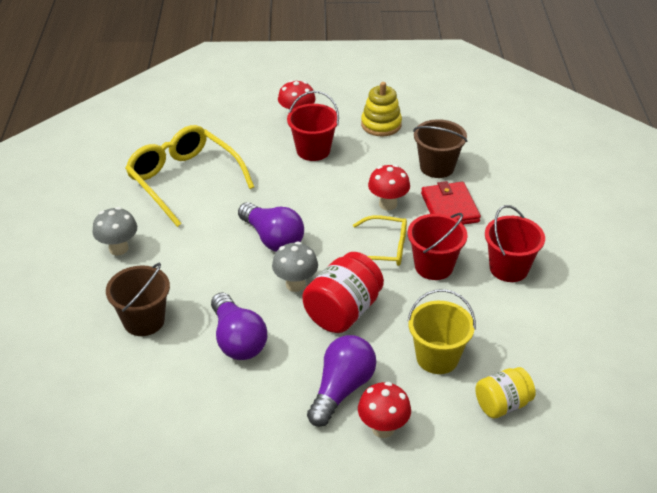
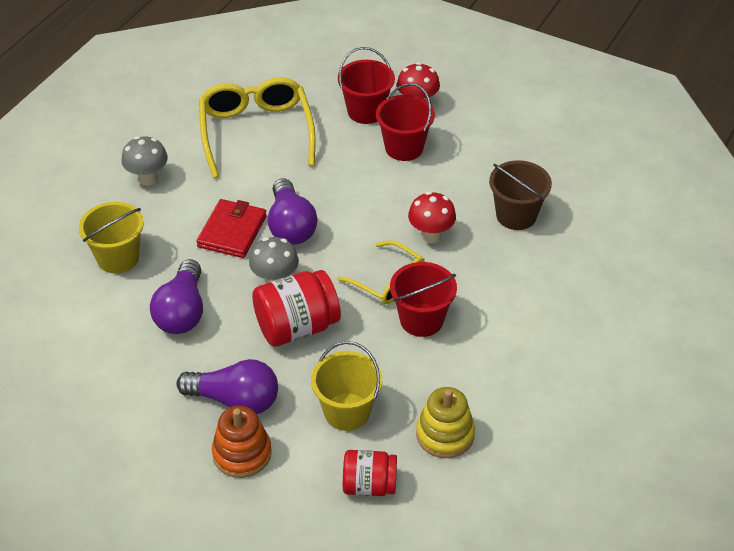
camera: 30 degrees right, 5 degrees up
brown bucket [106,263,170,336] -> yellow bucket [79,202,144,273]
purple light bulb [307,335,376,427] -> purple light bulb turned 45 degrees clockwise [177,359,278,414]
red mushroom [358,382,411,438] -> orange stacking toy [212,406,272,478]
yellow stacking toy [361,82,402,136] -> yellow stacking toy moved to [416,387,475,458]
red wallet [421,181,481,225] -> red wallet moved to [196,199,267,258]
yellow jar [475,367,536,419] -> red jar [343,450,397,496]
red bucket [485,205,545,282] -> red bucket moved to [338,47,395,124]

